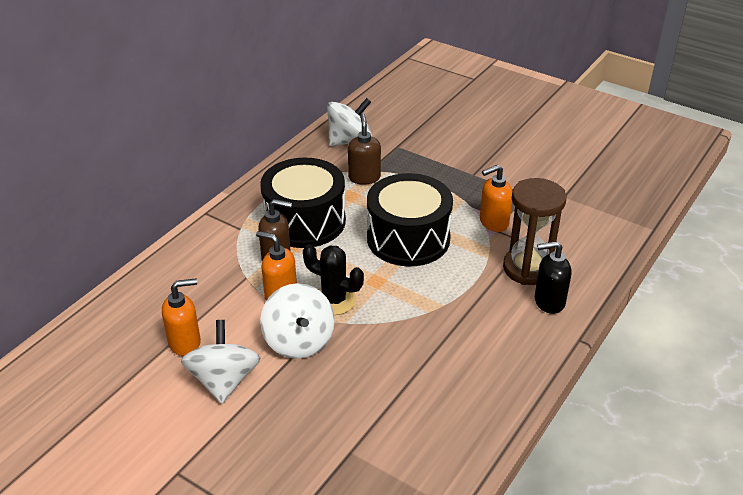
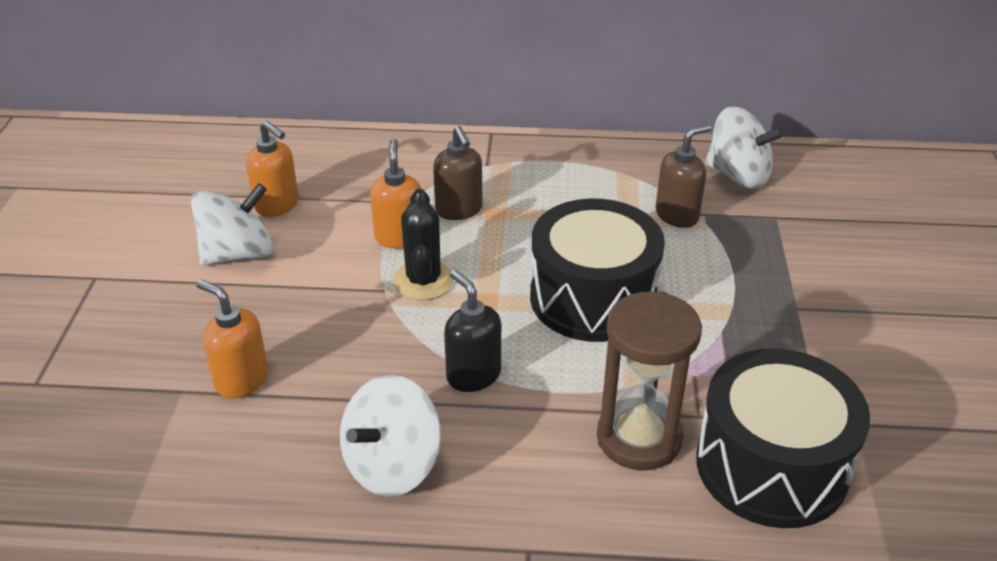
camera: 60 degrees right, 0 degrees up
black drum [260,158,346,248] -> black drum moved to [696,348,870,528]
white spinning top [260,283,335,359] -> white spinning top moved to [340,375,441,496]
orange soap dispenser [480,165,513,232] -> orange soap dispenser moved to [196,280,269,399]
black soap dispenser [535,241,571,314] -> black soap dispenser moved to [444,270,501,392]

